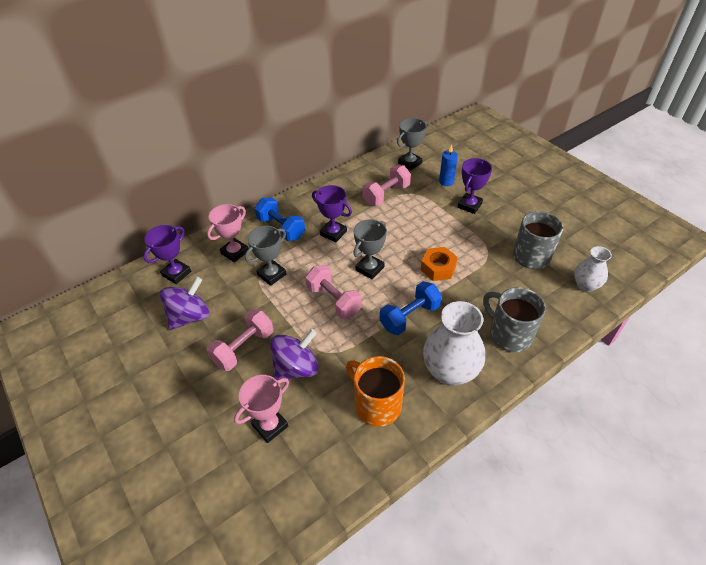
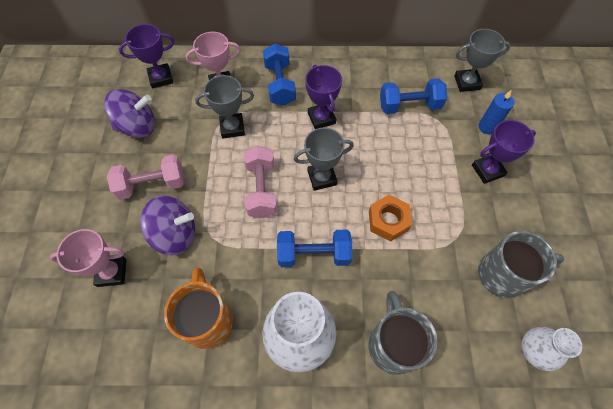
camera: 35 degrees right, 15 degrees up
pink dumbbell [362,165,411,206] -> blue dumbbell [380,78,447,114]

